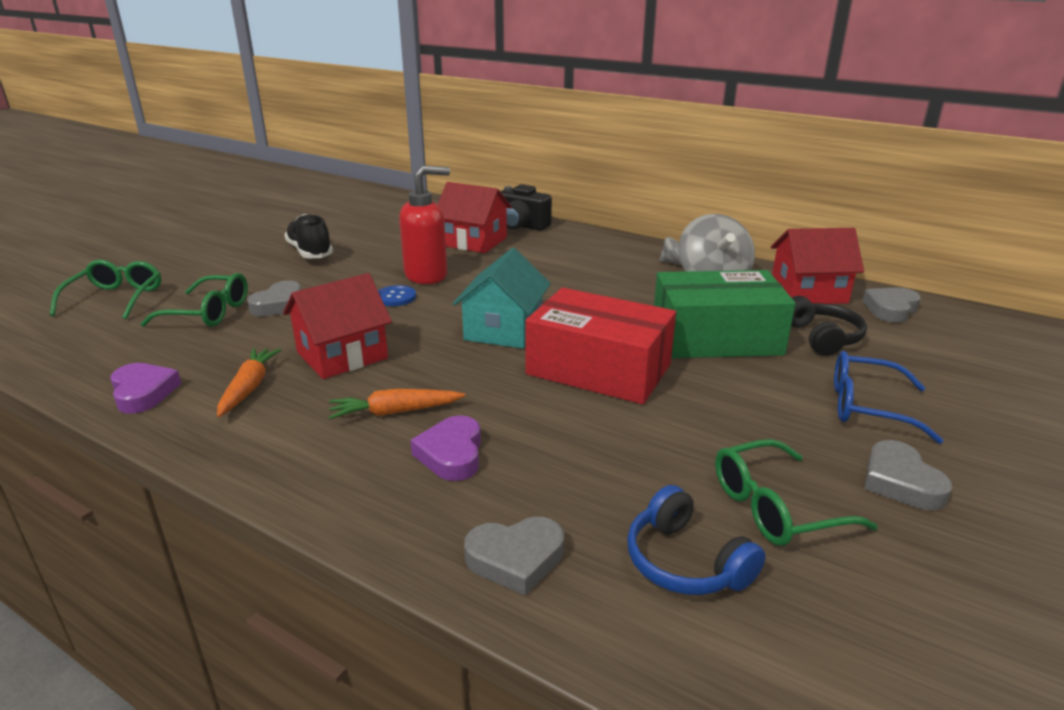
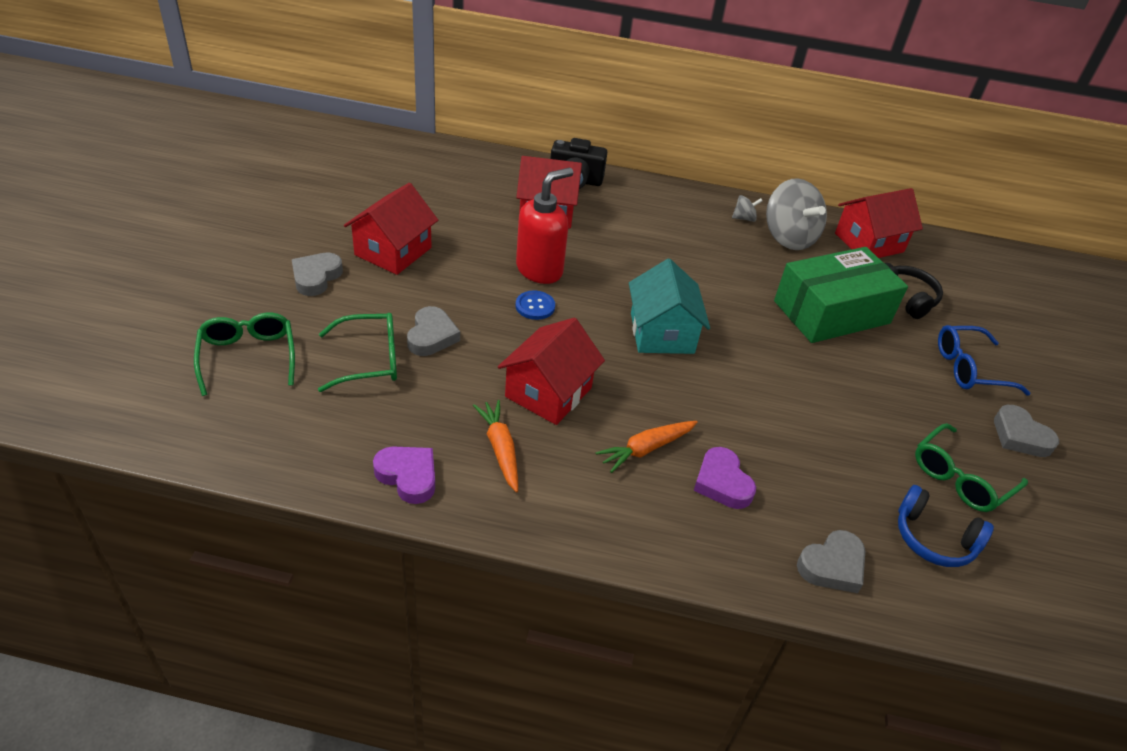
camera: 25 degrees left, 15 degrees up
black shoe [284,214,333,258] -> red house [344,183,438,275]
red box [525,288,676,404] -> none
grey heart [862,287,921,323] -> grey heart moved to [292,253,343,296]

